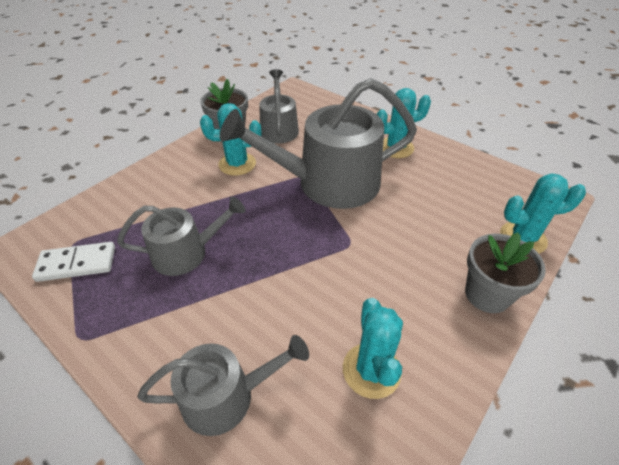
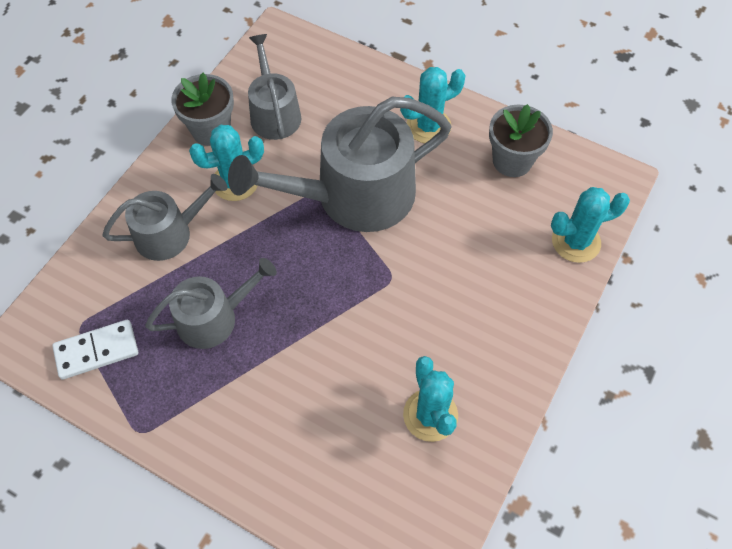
camera: 10 degrees left, 15 degrees up
grey watering can [137,335,309,436] -> grey watering can moved to [102,174,228,261]
grey flower pot [465,232,546,313] -> grey flower pot moved to [489,104,553,177]

